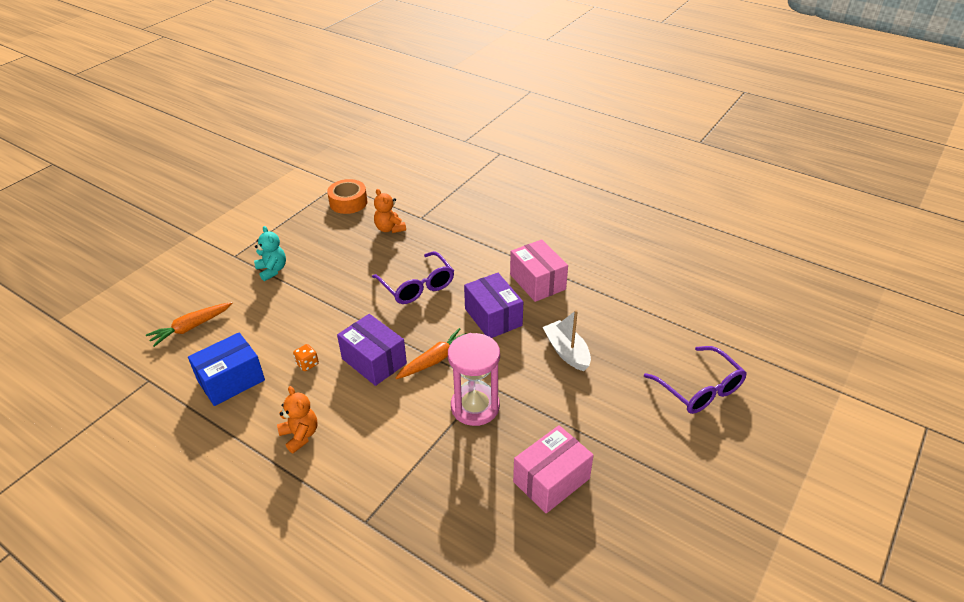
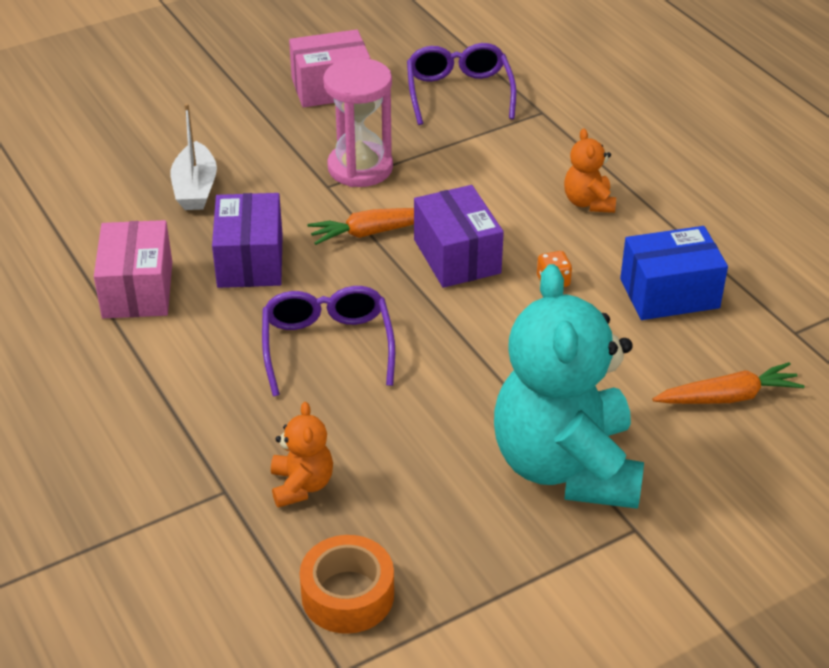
camera: 155 degrees left, 0 degrees up
turquoise teddy bear [254,226,286,281] -> turquoise teddy bear [494,264,644,509], size x2.35
purple glasses [644,346,747,414] -> purple glasses moved to [407,43,517,125]

